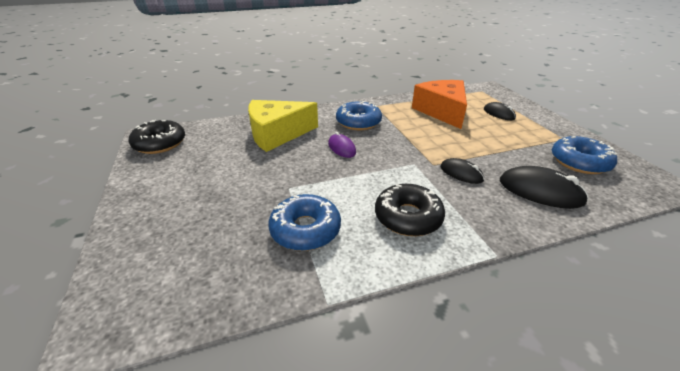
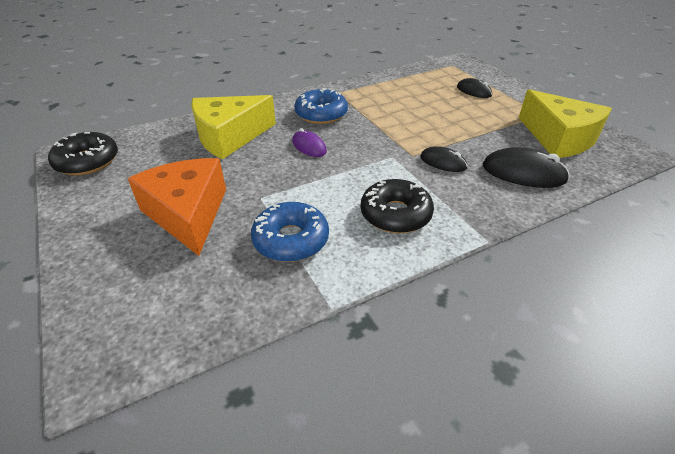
camera: 10 degrees left, 5 degrees up
orange cheese [412,80,467,129] -> orange cheese moved to [128,158,226,256]
blue donut [552,136,617,174] -> yellow cheese [519,89,612,158]

